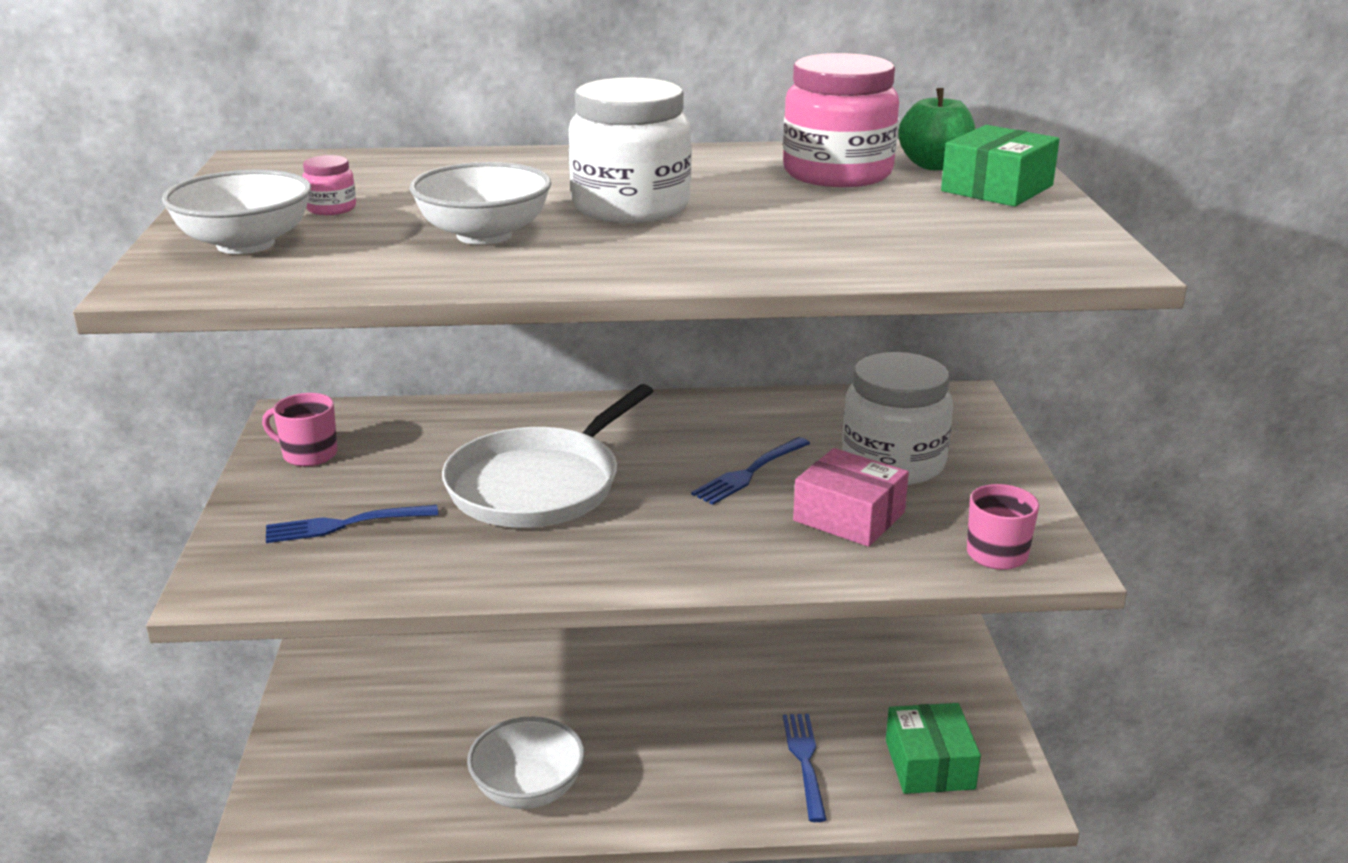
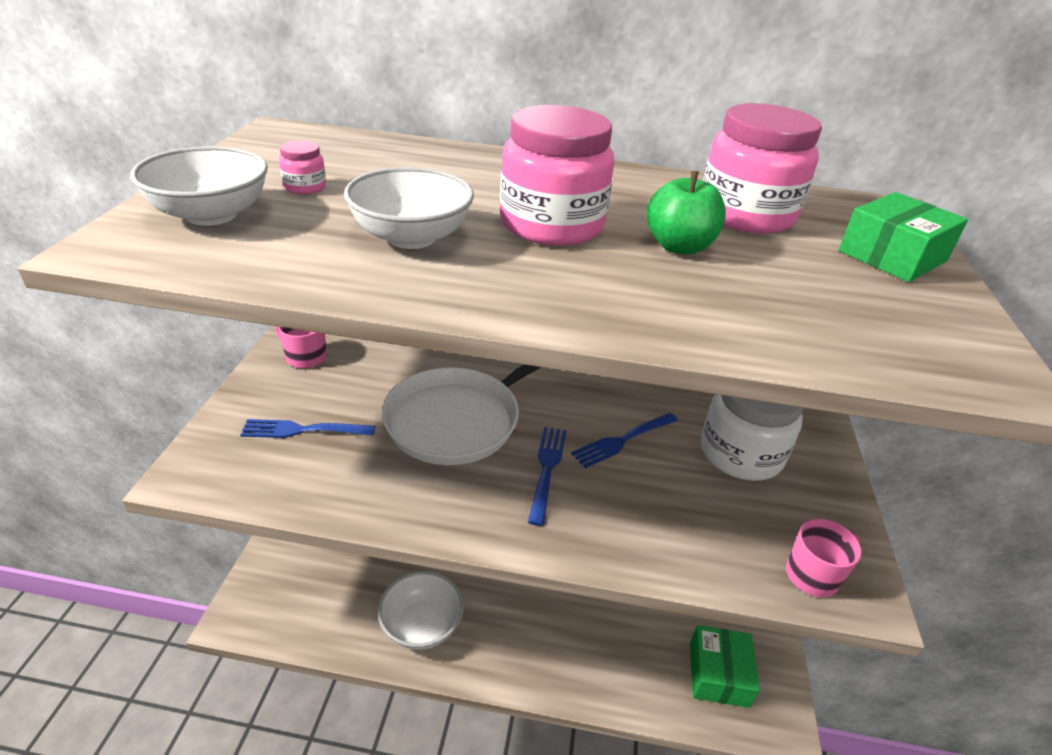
camera: 10 degrees right, 10 degrees up
white jar [568,77,691,223] -> pink jar [500,105,614,246]
blue fork [783,714,827,822] -> blue fork moved to [528,427,566,526]
pink box [793,448,909,547] -> none
green apple [898,88,975,170] -> green apple moved to [647,171,726,255]

